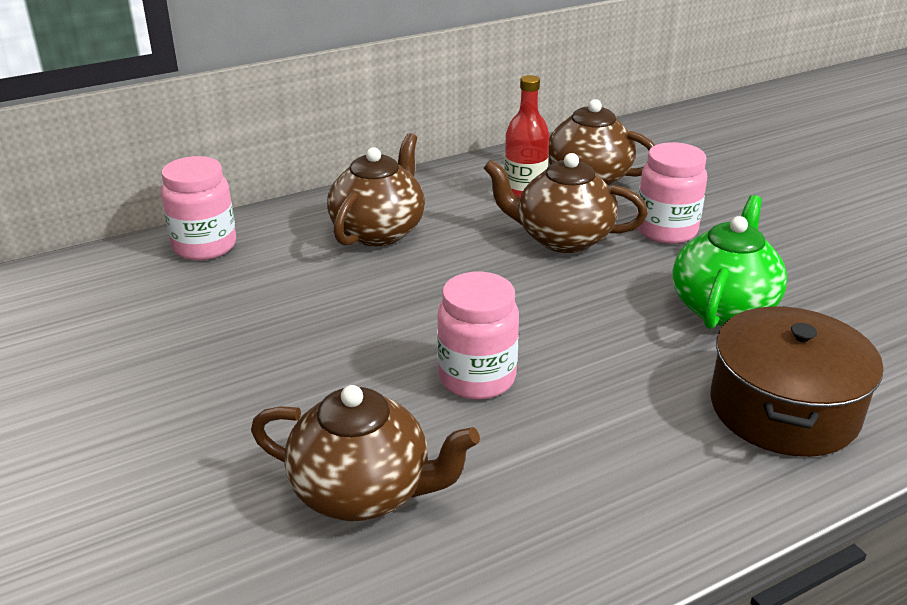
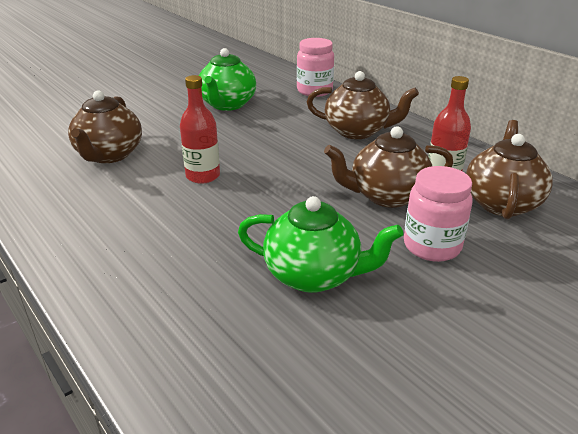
camera: 80 degrees right, 0 degrees up
pink jar [437,272,519,400] -> red bottle [180,75,220,184]
brown teapot [483,153,648,253] -> brown teapot turned 105 degrees counterclockwise [324,126,453,208]
brown pot [710,306,883,457] -> none
none -> green teapot [199,48,256,111]

